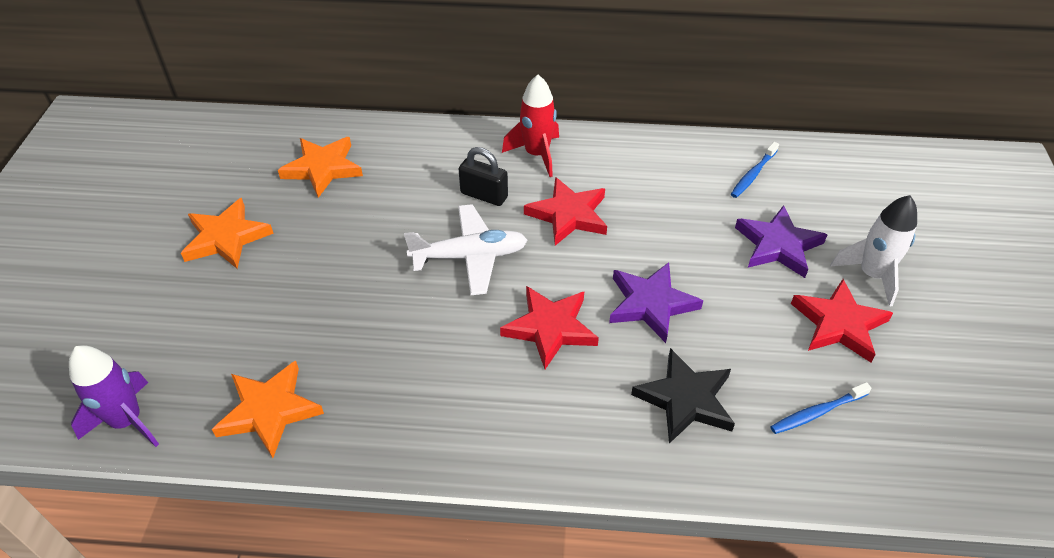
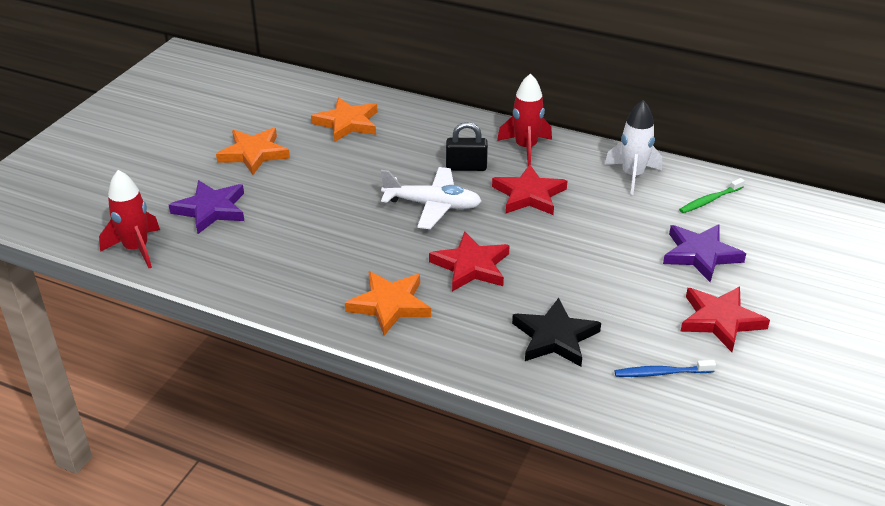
camera: 20 degrees right, 10 degrees down
purple rocket [69,345,159,447] -> red rocket [99,170,160,268]
orange star [212,360,324,458] -> orange star moved to [345,271,431,336]
black padlock [459,147,508,206] -> black padlock turned 45 degrees counterclockwise [446,122,488,171]
purple star [609,262,703,343] -> purple star moved to [169,180,244,234]
blue toothbrush [731,142,779,198] -> green toothbrush [679,178,745,213]
white rocket [830,195,917,307] -> white rocket moved to [605,100,662,195]

